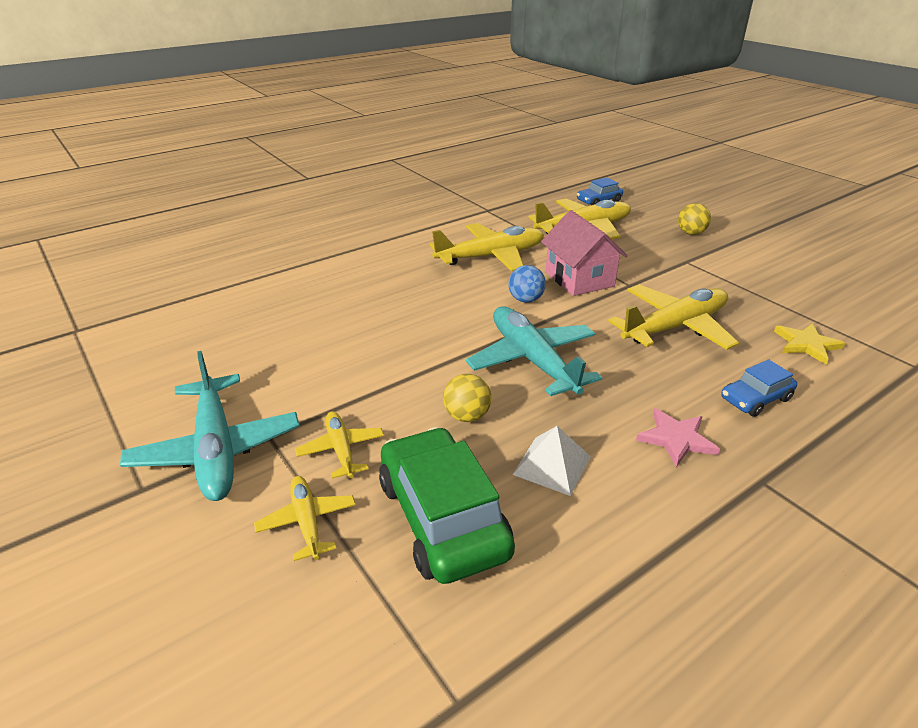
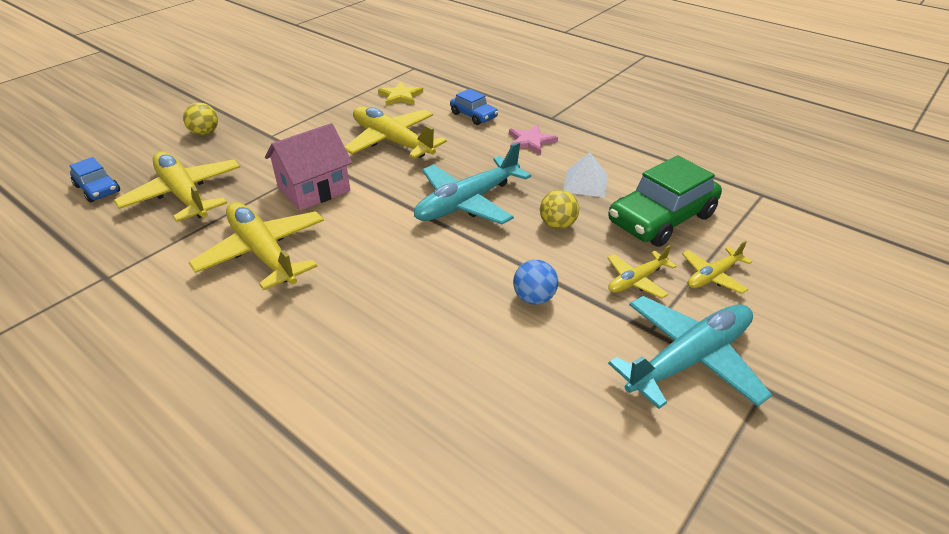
camera: 105 degrees left, 5 degrees up
blue ball [508,265,546,303] -> blue ball moved to [513,260,558,304]

